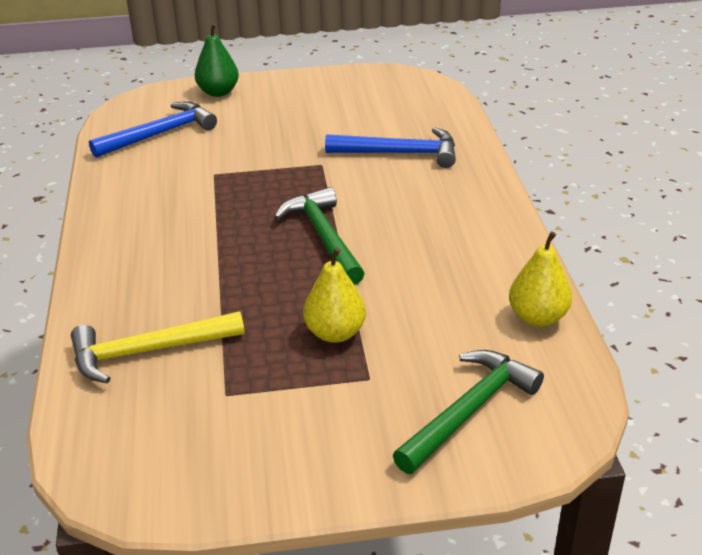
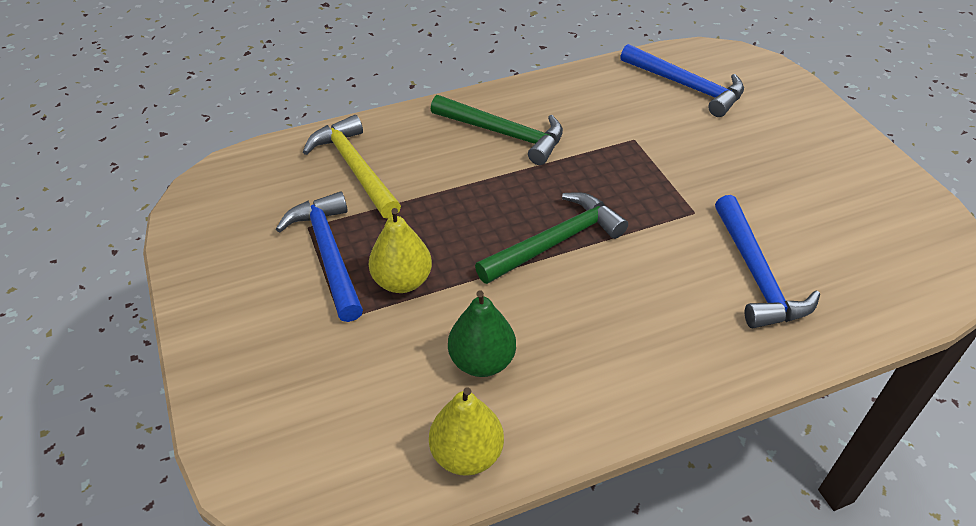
camera: 75 degrees right, 10 degrees up
green pear [195,23,239,97] -> green pear moved to [448,290,516,377]
green hammer [393,350,544,474] -> green hammer moved to [431,95,563,165]
none -> blue hammer [276,192,363,322]

